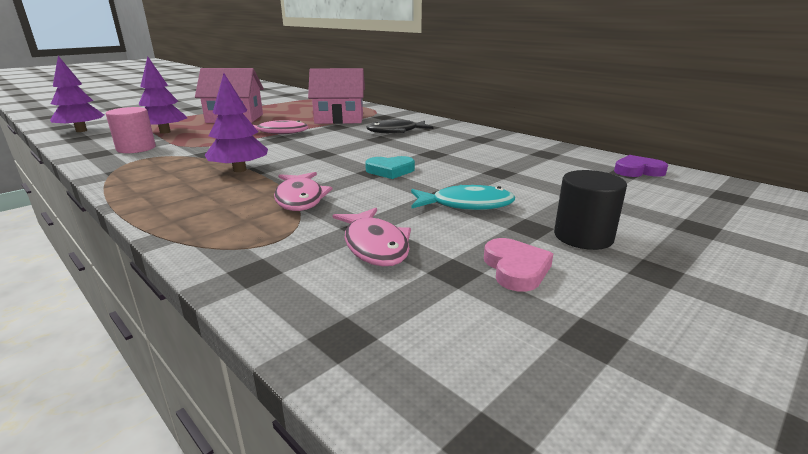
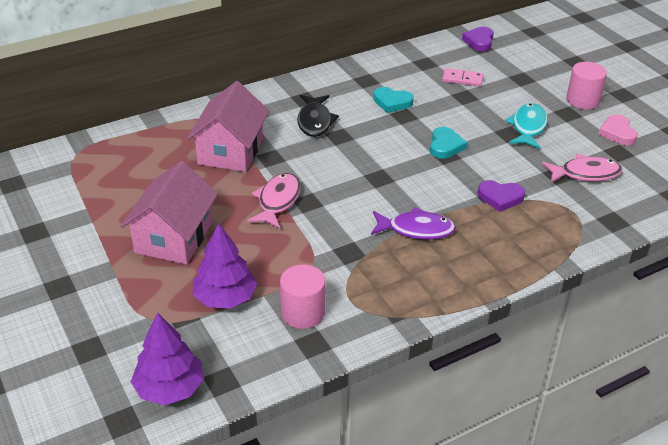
camera: 75 degrees left, 15 degrees up
purple tree [204,73,268,172] -> purple fish [371,207,456,240]
pink fish [274,172,333,211] -> purple heart [478,180,525,212]
pink heart [484,238,553,292] -> pink heart turned 105 degrees counterclockwise [598,114,638,145]
black cylinder [554,170,627,250] -> pink cylinder [566,62,607,110]
none -> turquoise heart [373,87,414,113]
none -> pink domino [442,68,484,87]

